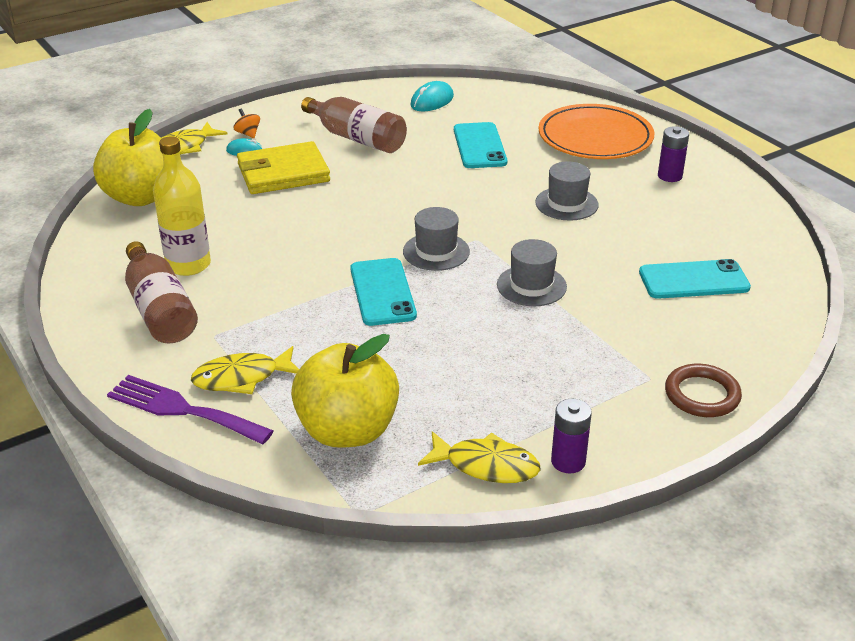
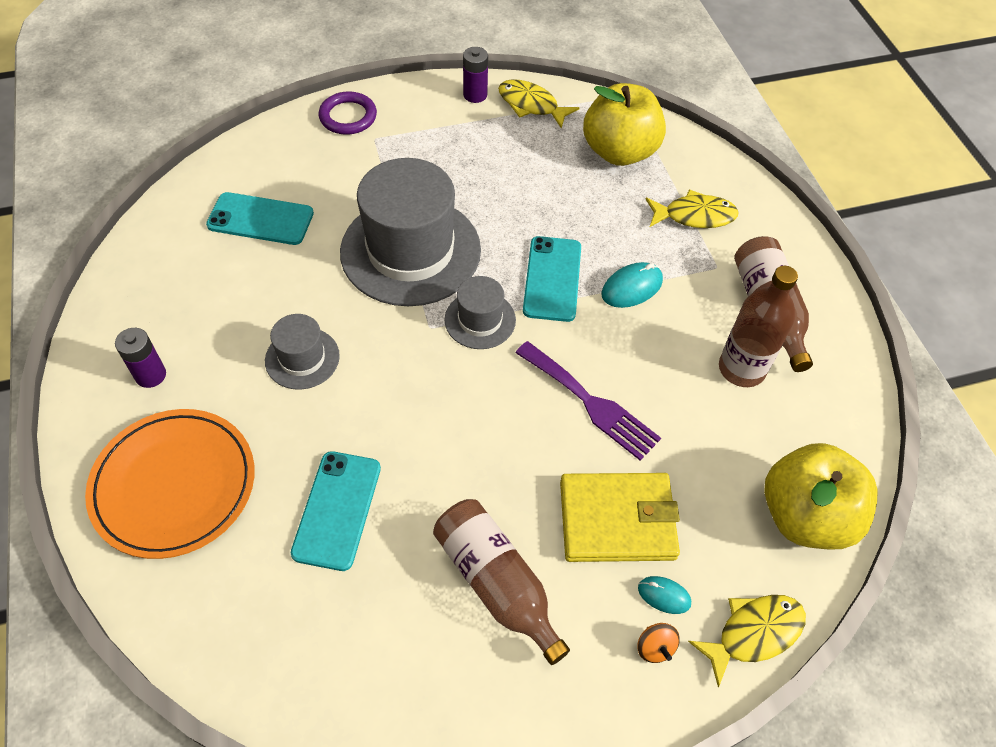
camera: 165 degrees left, 20 degrees up
purple fork [107,375,274,444] -> purple fork moved to [515,341,661,461]
yellow bottle [153,136,211,276] -> brown bottle [719,266,798,387]
turquoise mouse [410,81,454,111] -> turquoise mouse moved to [601,262,663,308]
grey hat [497,239,567,306] -> grey hat [340,158,481,306], size x2.07
brown ring [665,364,742,417] -> purple ring [319,91,377,135]

